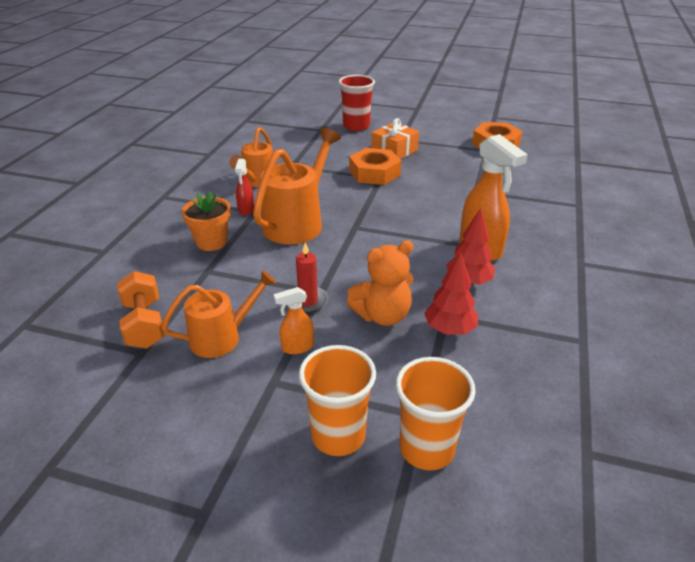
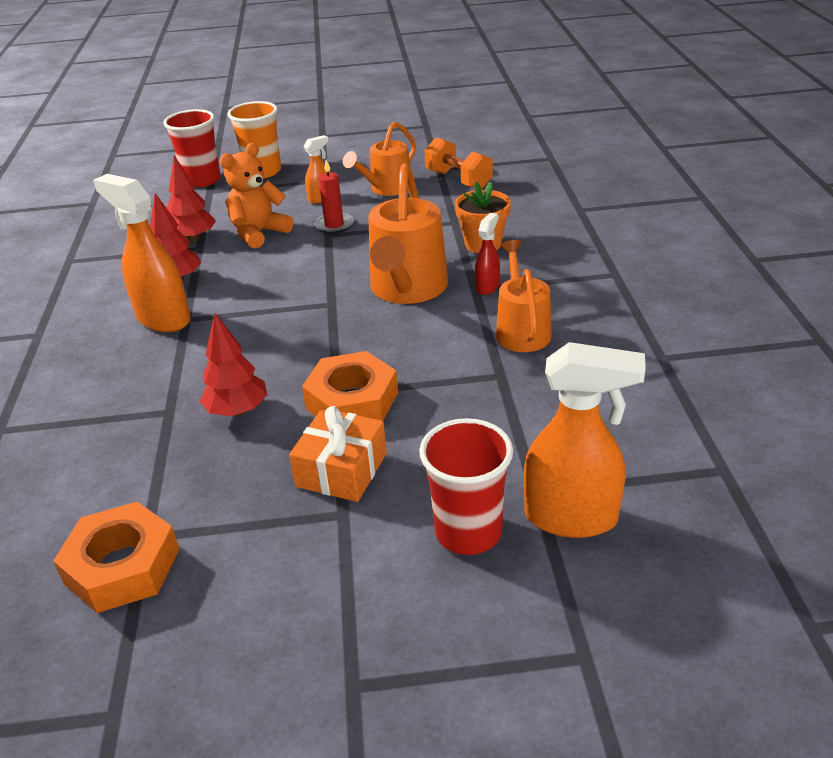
camera: 160 degrees right, 0 degrees up
red spray bottle [235,159,254,216] -> red spray bottle turned 45 degrees clockwise [475,213,500,295]
orange cup [396,357,476,470] -> red cup [163,109,221,187]
none -> red tree [199,313,267,416]
none -> orange spray bottle [524,342,646,538]

